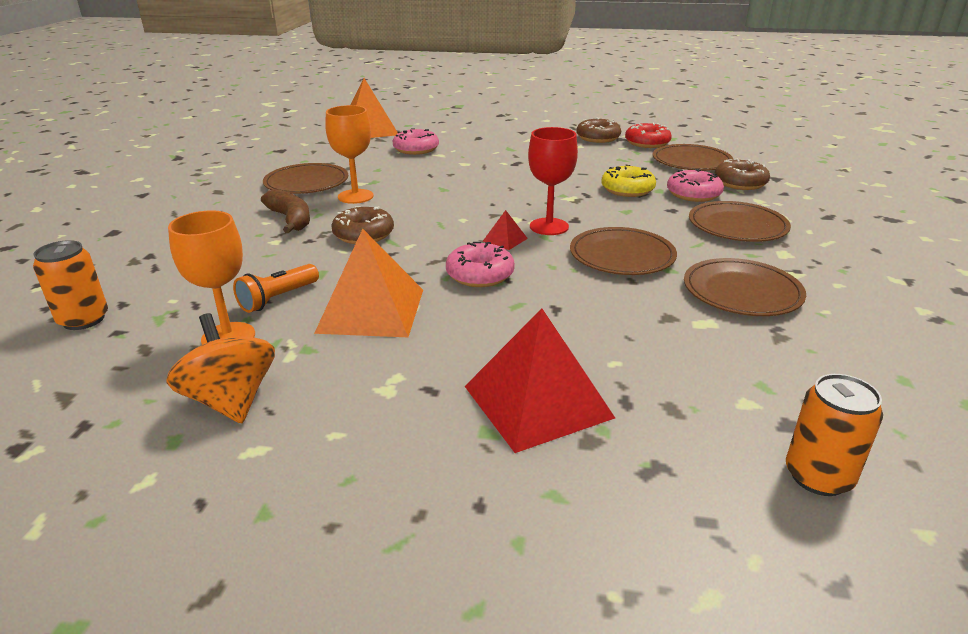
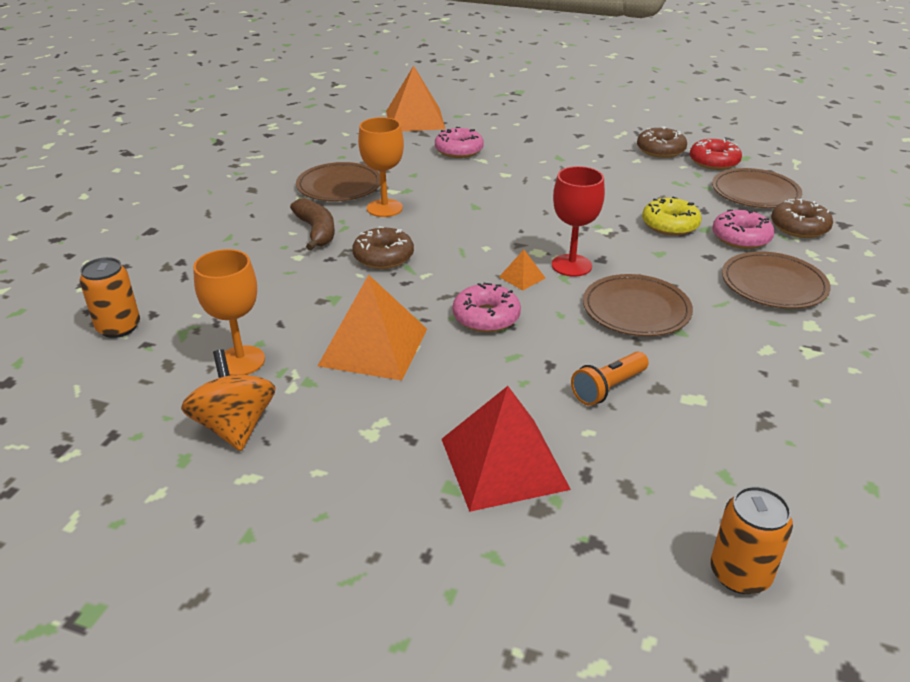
camera: 10 degrees right, 5 degrees up
orange flashlight [233,264,319,313] -> orange flashlight moved to [571,351,649,406]
red pyramid [483,210,528,250] -> orange pyramid [499,250,545,290]
brown plate [684,258,806,316] -> none

